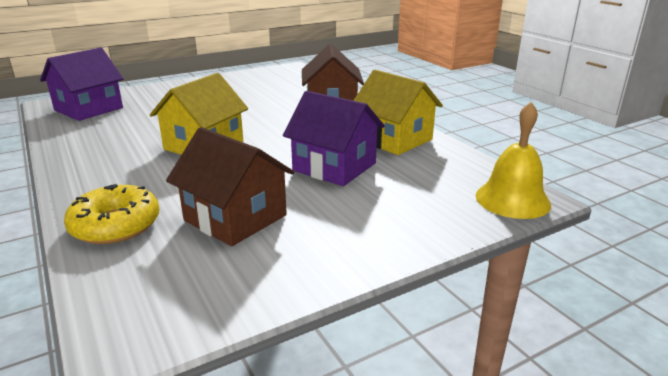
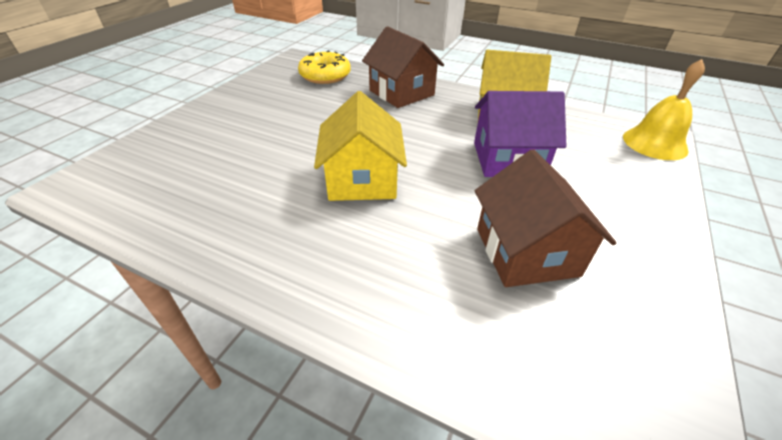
camera: 35 degrees left, 15 degrees up
purple house [40,47,123,121] -> none
yellow donut [64,184,160,244] -> yellow donut moved to [298,50,351,84]
brown house [166,127,295,246] -> brown house turned 75 degrees clockwise [475,149,616,287]

